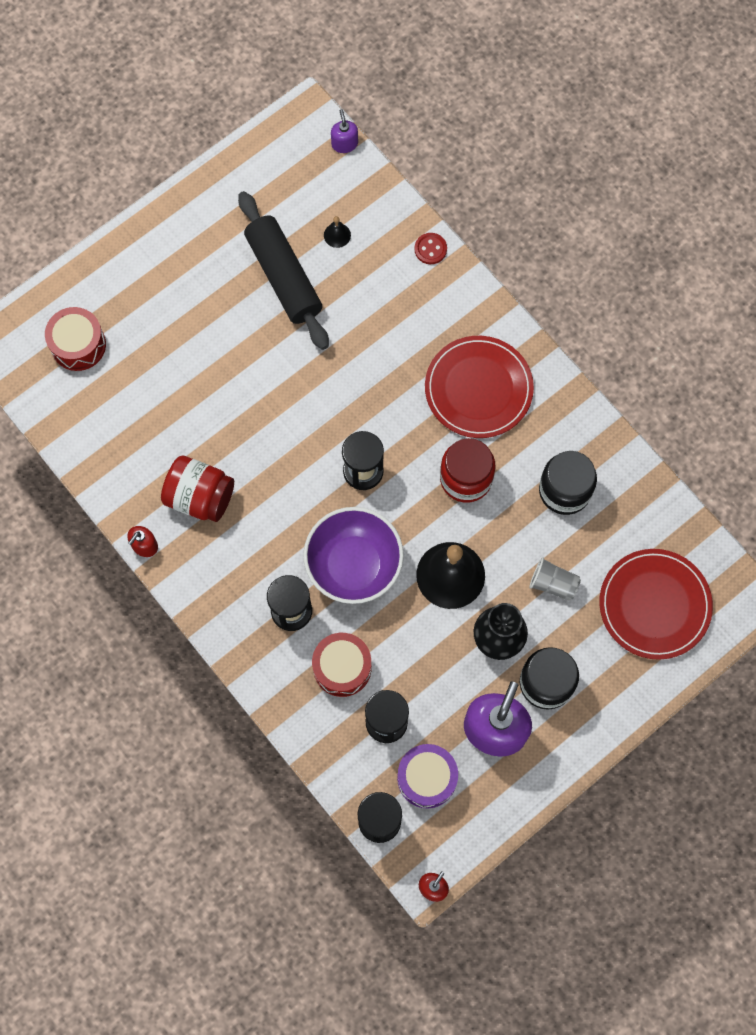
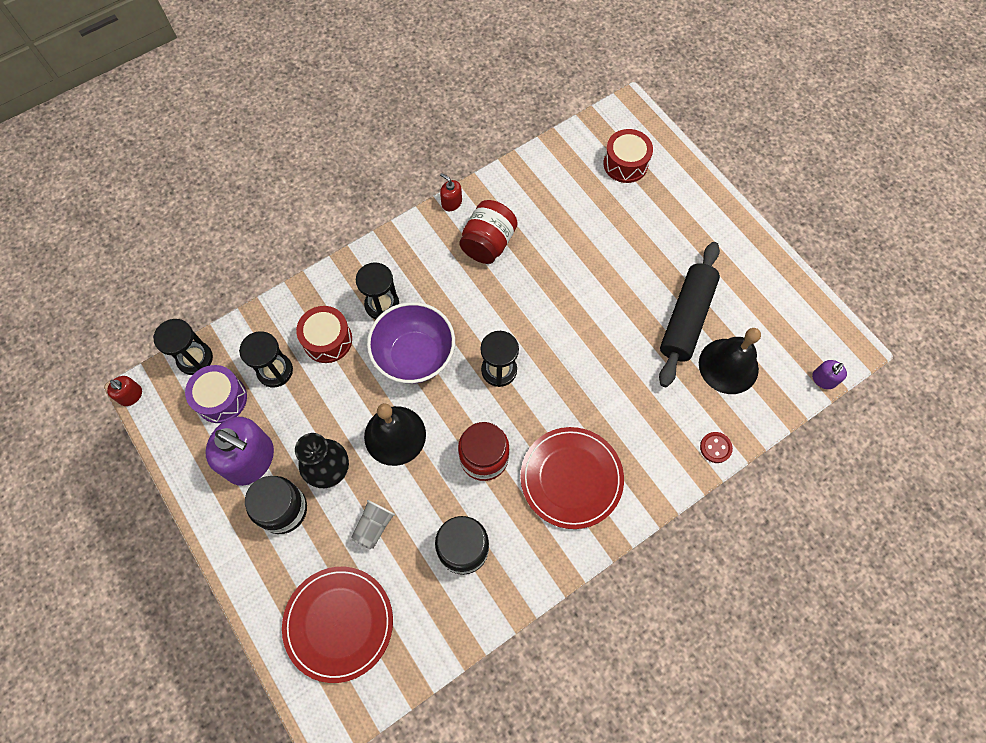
camera: 95 degrees right, 5 degrees down
black rolling pin [238,191,329,350] -> black rolling pin turned 45 degrees counterclockwise [659,242,720,387]
black bell [324,216,351,248] -> black bell [699,328,761,394], size x2.38
purple soap dispenser [331,109,358,153] -> purple soap dispenser turned 135 degrees clockwise [812,360,847,389]

